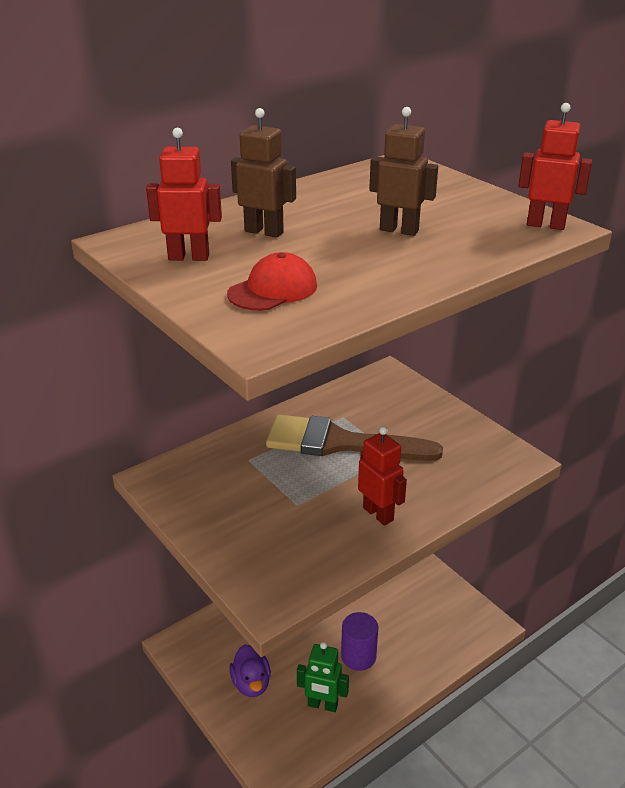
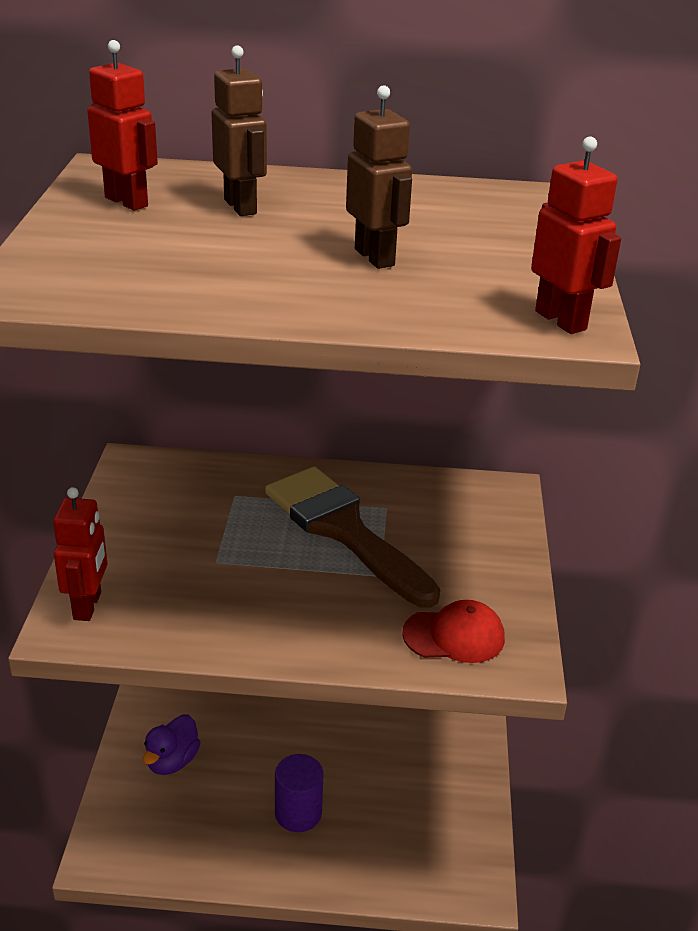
camera: 40 degrees right, 0 degrees up
red cap [227,252,317,311] -> red cap moved to [402,600,505,663]
green robot [297,642,349,712] -> none
red robot [358,426,407,526] -> red robot moved to [53,487,107,621]

